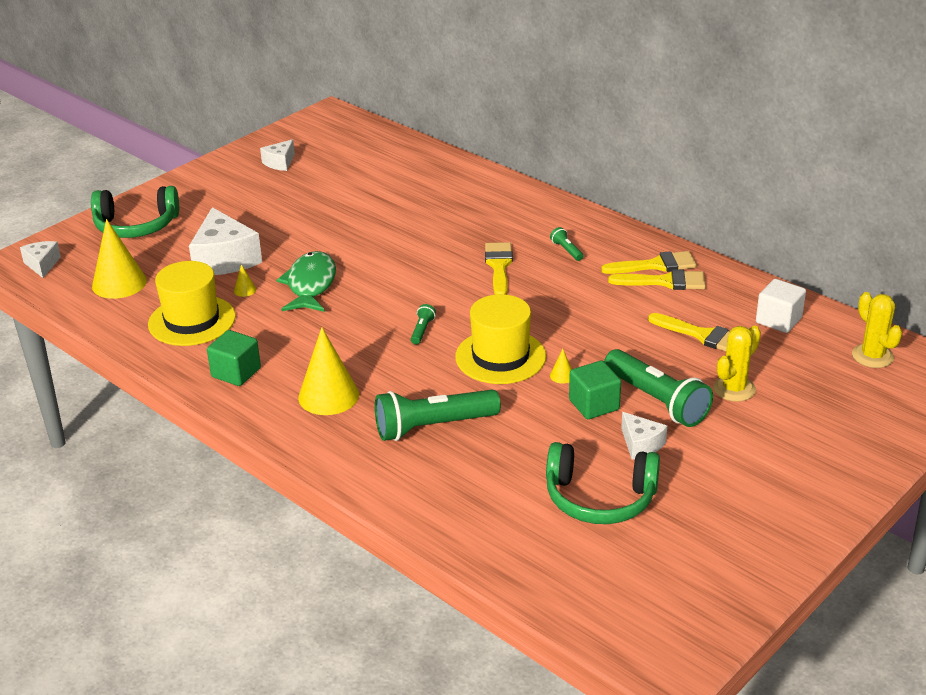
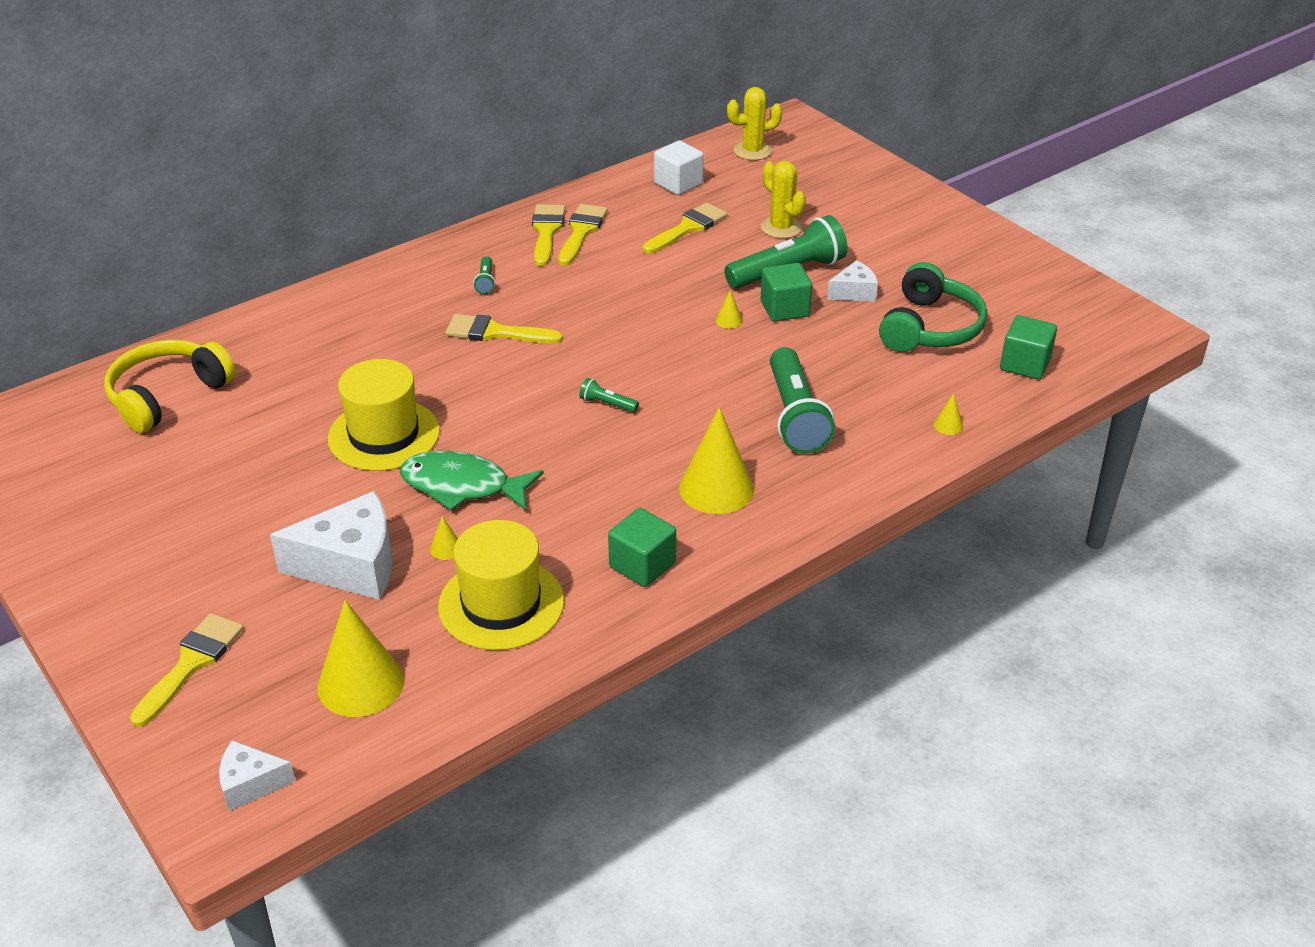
camera: 80 degrees left, 5 degrees up
green headphones [91,186,179,238] -> yellow brush [130,613,244,727]
white cheese [260,139,295,171] -> none
yellow hat [455,294,546,384] -> yellow hat moved to [328,359,440,471]
green flashlight [550,227,583,261] -> green flashlight turned 75 degrees counterclockwise [473,256,495,294]
none -> yellow headphones [104,340,236,433]
none -> yellow cone [934,394,963,435]
none -> green cube [1000,315,1057,380]

